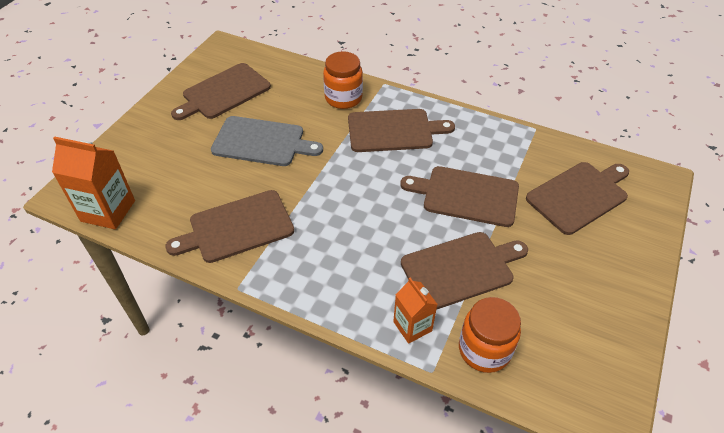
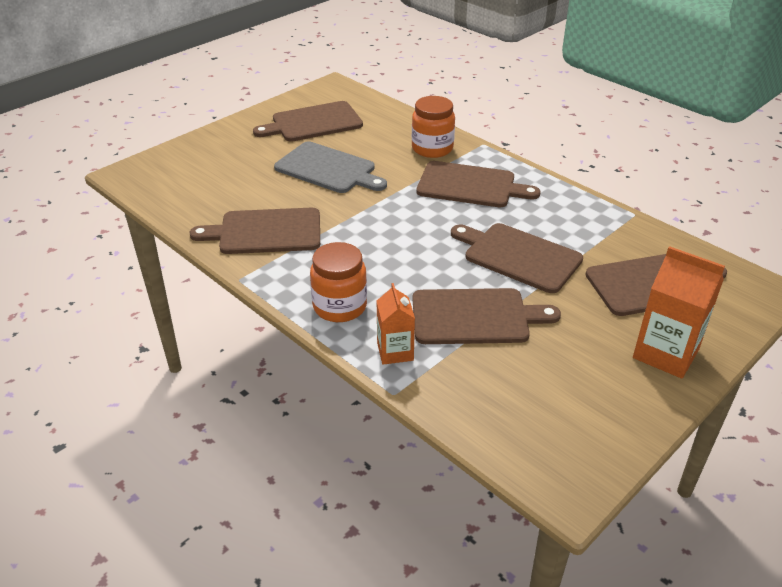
camera: 20 degrees right, 10 degrees down
orange carton [52,137,135,229] -> orange carton moved to [633,246,725,379]
orange jar [459,297,521,373] -> orange jar moved to [310,242,367,322]

